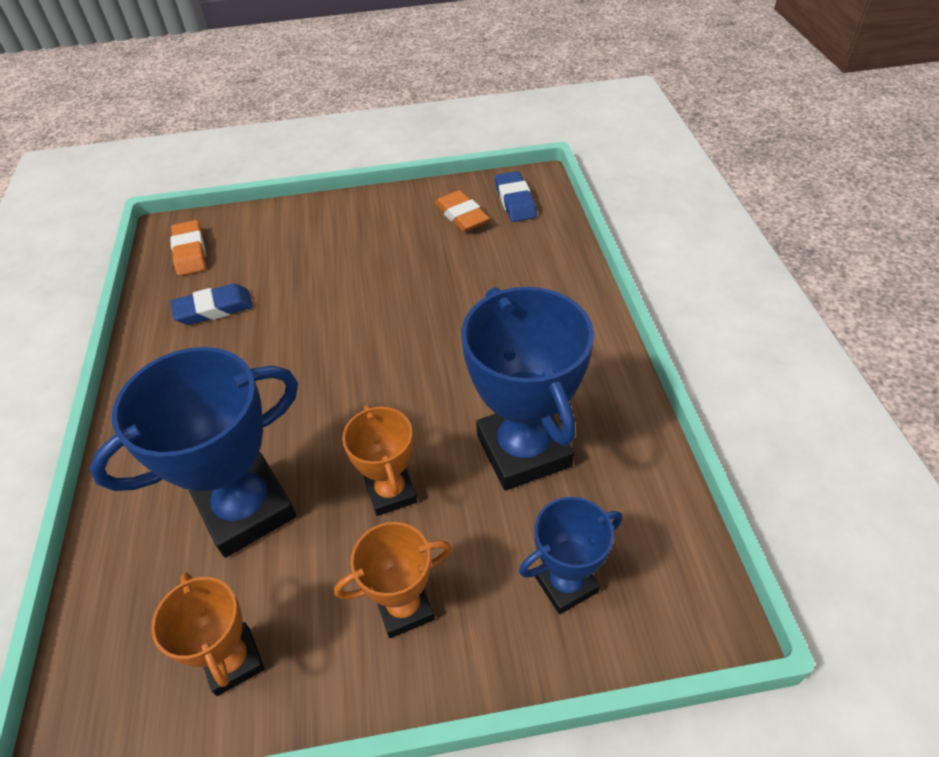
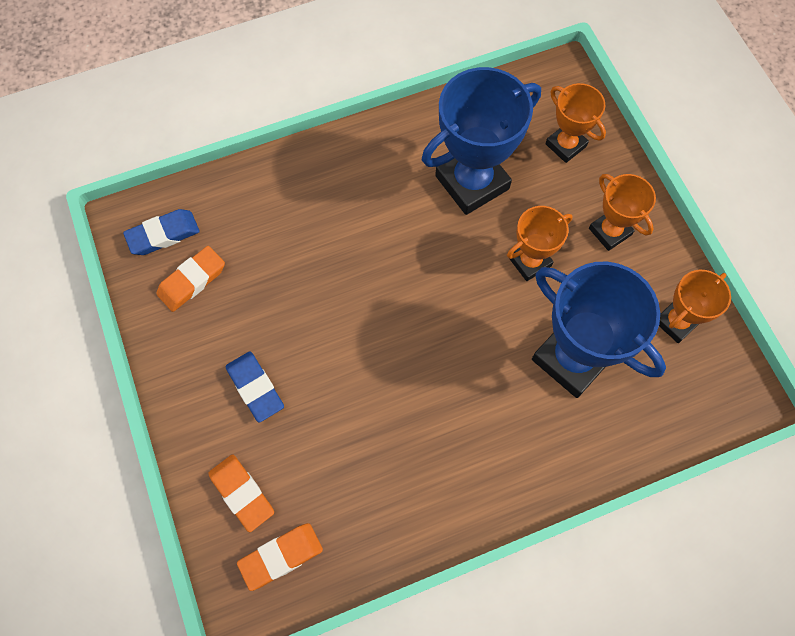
camera: 105 degrees left, 20 degrees up
blue eraser [171,284,253,325] -> blue eraser moved to [226,352,284,423]
blue trophy [519,497,622,614] -> orange trophy [545,83,606,163]
none -> orange eraser [208,455,274,532]

